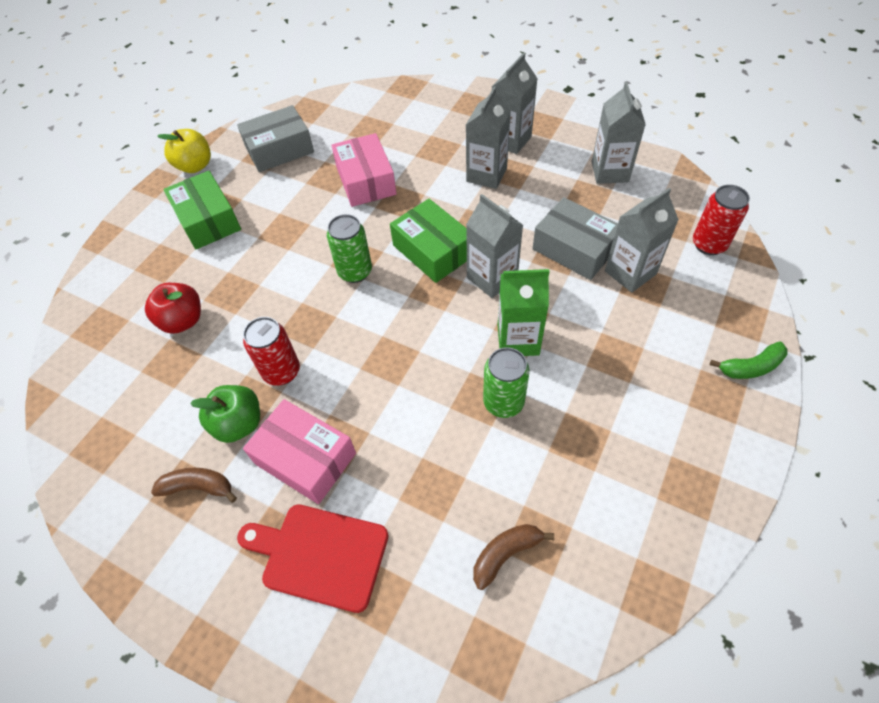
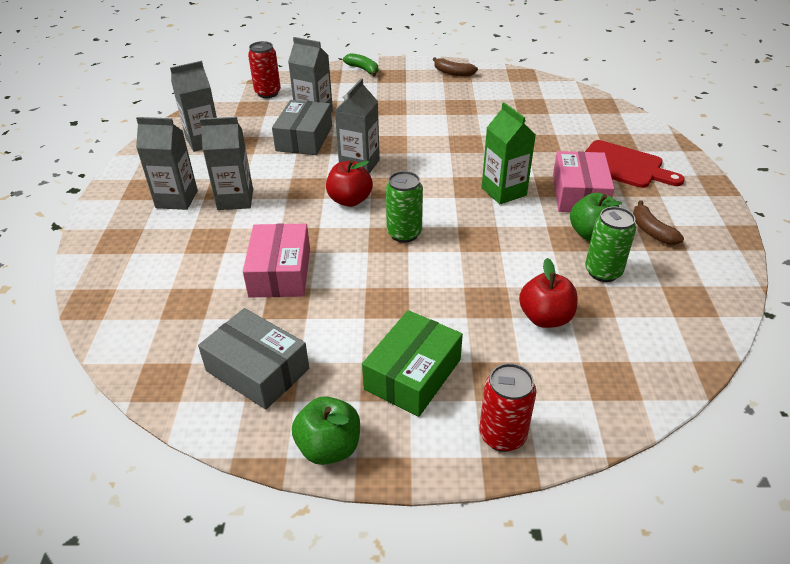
camera: 120 degrees left, 15 degrees down
yellow apple [157,129,211,173] -> green apple [292,396,360,465]
red cutting board [237,504,388,613] -> red cutting board turned 45 degrees counterclockwise [585,140,685,188]
red can [243,317,300,385] -> red can moved to [479,363,536,452]
pink box [331,133,397,207] -> pink box turned 45 degrees counterclockwise [243,224,310,297]
green box [390,199,467,283] -> red apple [326,160,373,207]
brown banana [473,524,554,590] -> brown banana moved to [433,57,478,77]
green can [483,347,530,418] -> green can moved to [585,207,636,282]
green carton [498,269,550,356] -> green carton moved to [482,102,536,204]

